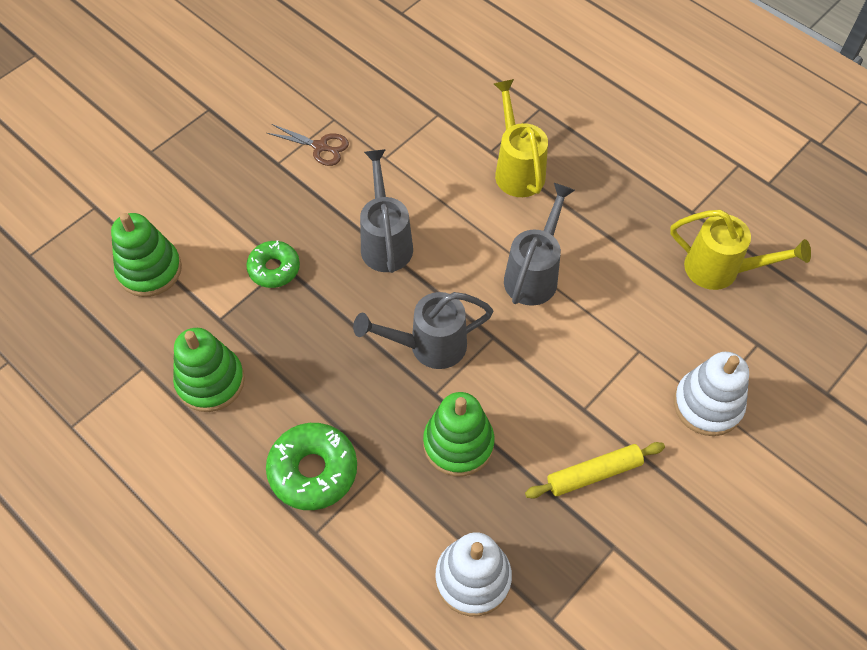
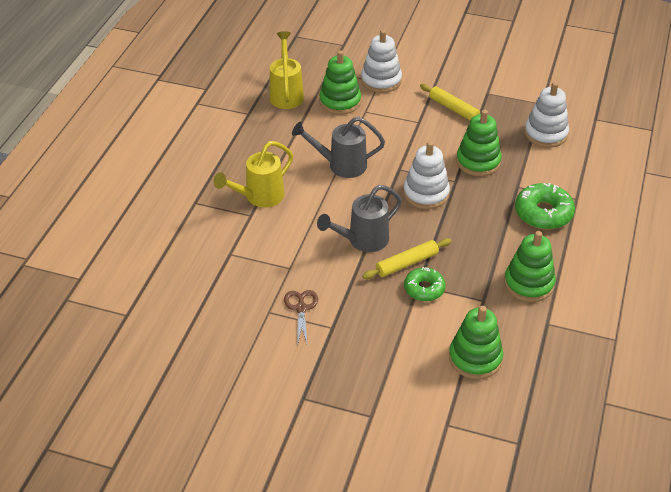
camera: 115 degrees left, 15 degrees down
grey watering can [353,292,493,369] -> white stacking toy [403,141,450,209]
none -> green stacking toy [319,50,361,115]
none -> yellow rolling pin [362,238,451,279]

